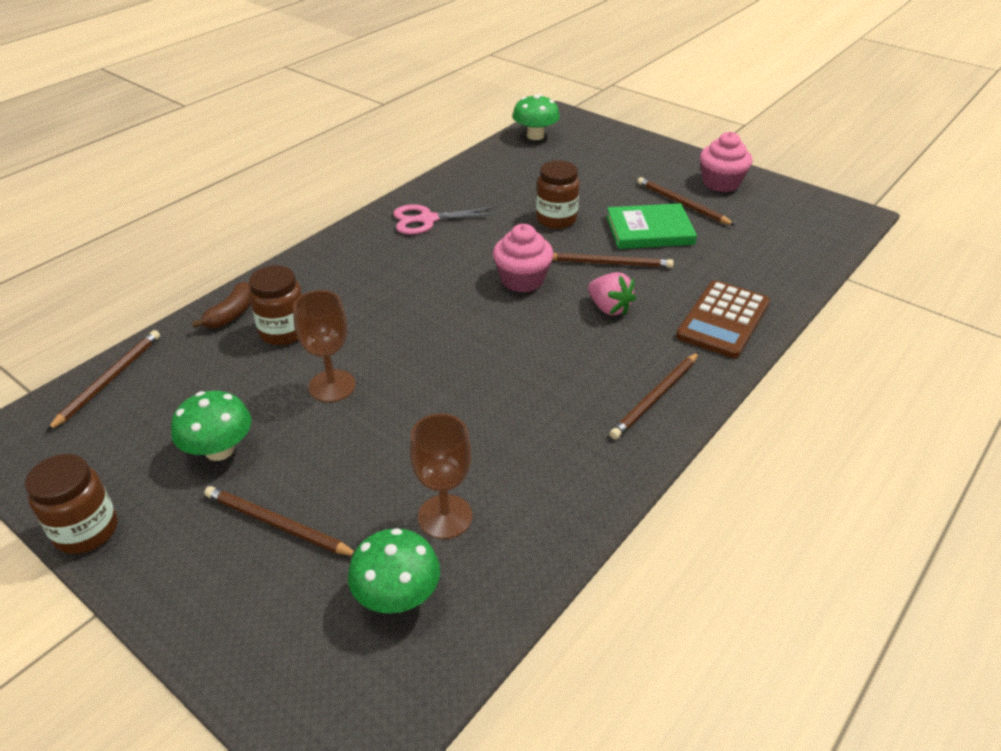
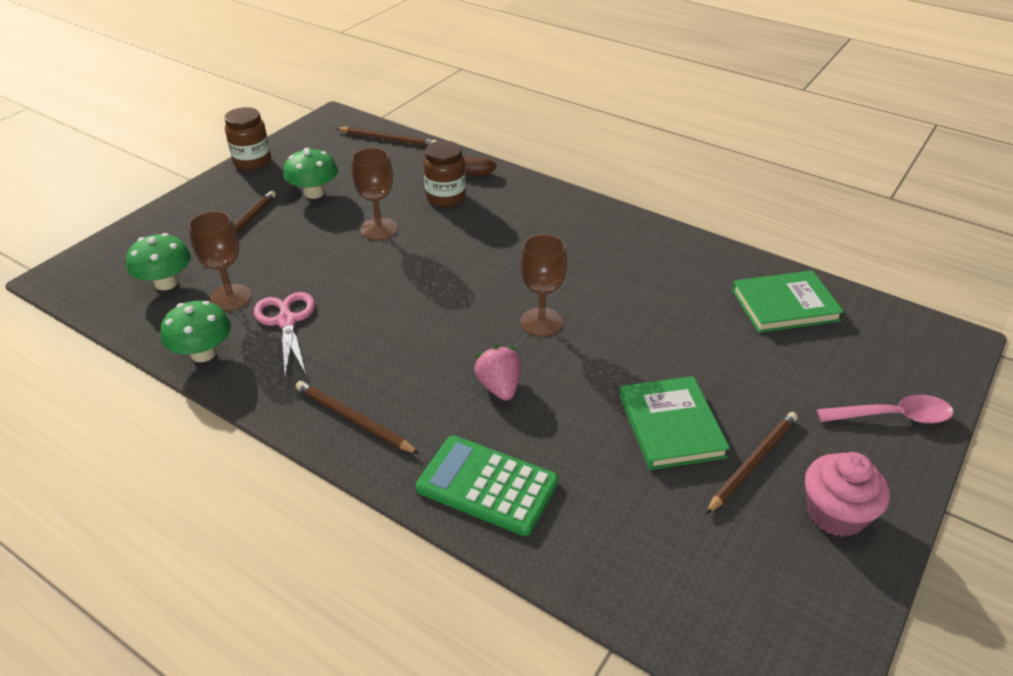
camera: 85 degrees right, 0 degrees up
pink scissors [393,204,501,235] -> pink scissors moved to [254,292,315,377]
pink cupcake [493,224,554,293] -> brown goblet [520,234,567,337]
green mushroom [512,94,560,140] -> green mushroom moved to [161,301,231,362]
brown jar [536,161,580,229] -> none
brown pencil [552,253,674,268] -> none
pink strawberry [588,272,636,316] -> pink strawberry turned 120 degrees clockwise [474,345,521,401]
brown calculator [676,280,770,358] -> green calculator [416,436,558,536]
none -> green book [732,270,844,333]
none -> pink spoon [817,395,954,424]

